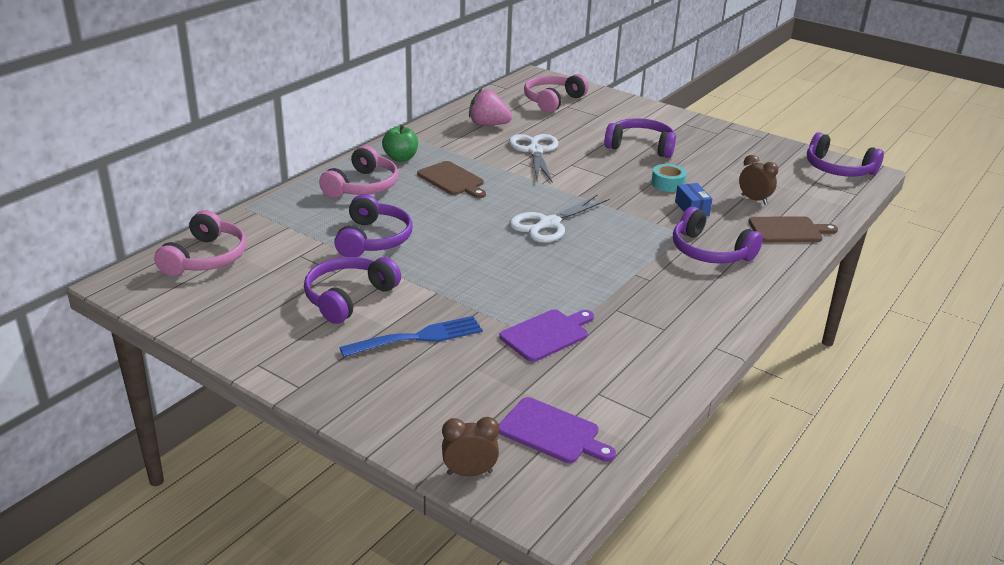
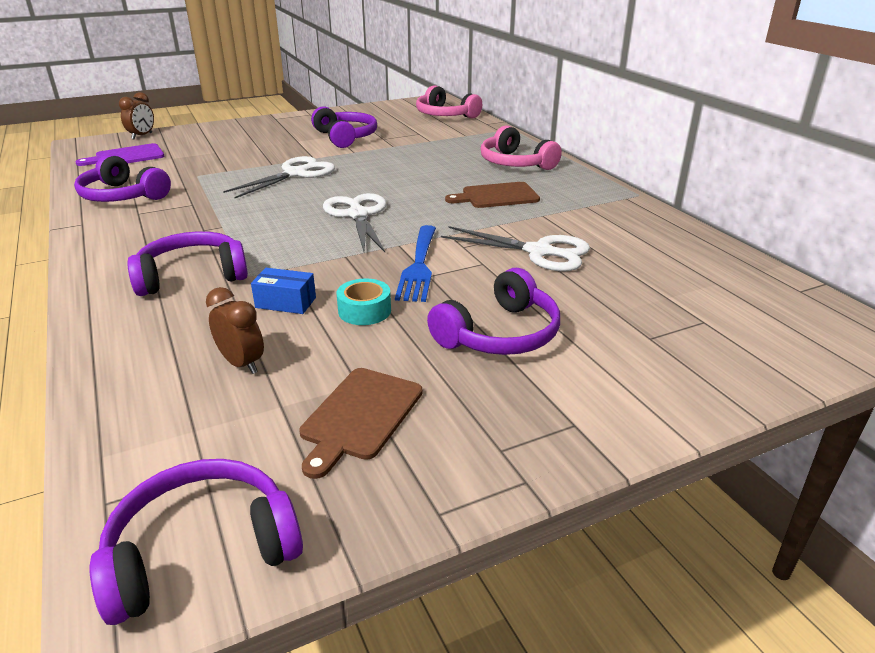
camera: 120 degrees right, 0 degrees up
purple headphones [334,194,413,257] -> purple headphones moved to [74,154,171,202]
blue fork [339,316,483,357] -> blue fork moved to [395,225,436,302]
green apple [382,124,418,162] -> none
pink strawberry [469,89,512,126] -> none
purple cutting board [499,309,594,362] -> none
pink headphones [524,74,589,113] -> none
brown clock [739,155,778,205] -> brown clock turned 120 degrees counterclockwise [206,287,264,374]
brown cutting board [748,216,838,242] -> brown cutting board moved to [299,368,423,479]
none -> white scissors [223,156,335,198]

